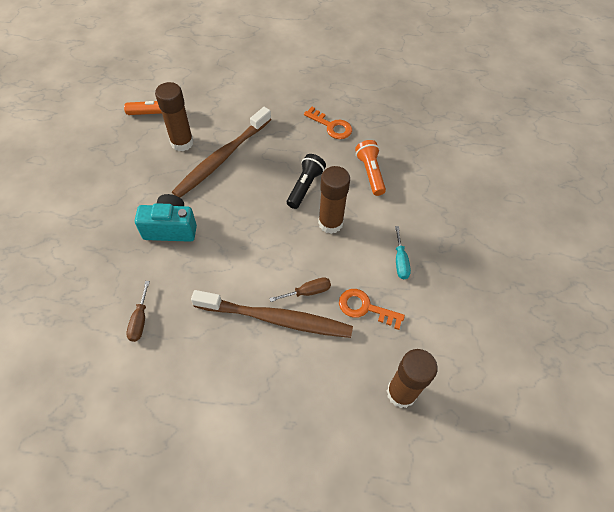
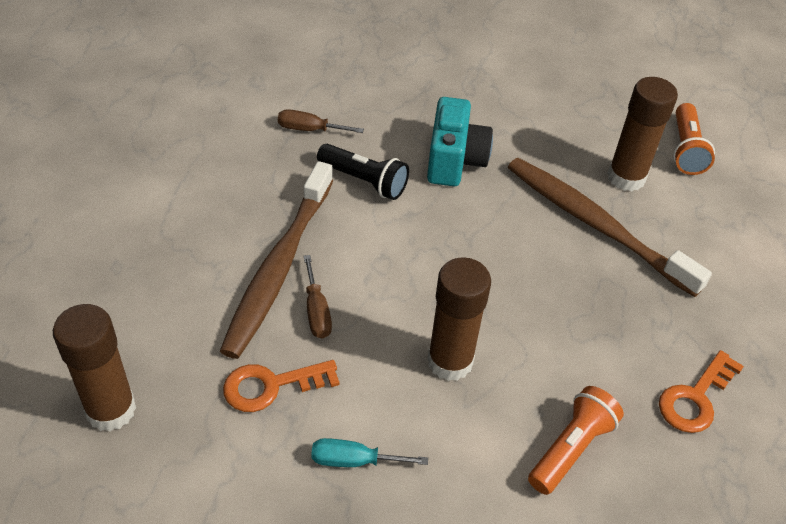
camera: 95 degrees right, 10 degrees down
black flashlight [287,154,326,209] -> black flashlight moved to [317,144,409,200]
orange key [339,289,405,330] -> orange key turned 135 degrees counterclockwise [223,360,340,412]
orange flashlight [355,140,386,196] -> orange flashlight turned 45 degrees counterclockwise [528,386,624,495]

